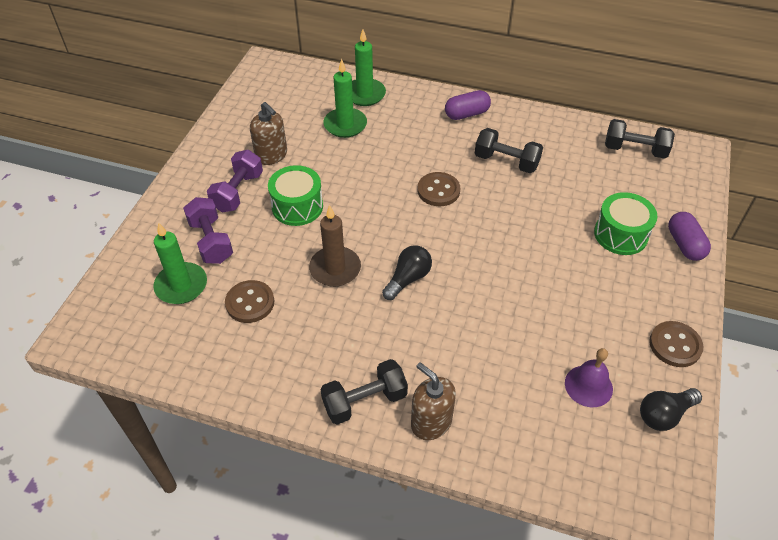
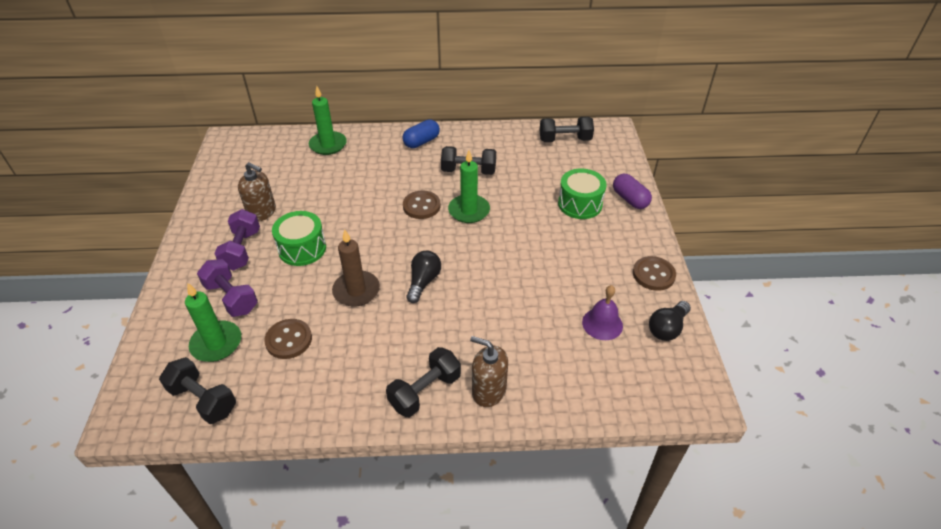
camera: 20 degrees left, 5 degrees down
green candle [323,59,367,138] -> green candle moved to [448,150,490,223]
purple capsule [445,90,491,120] -> blue capsule [402,119,440,148]
none -> black dumbbell [159,357,236,424]

